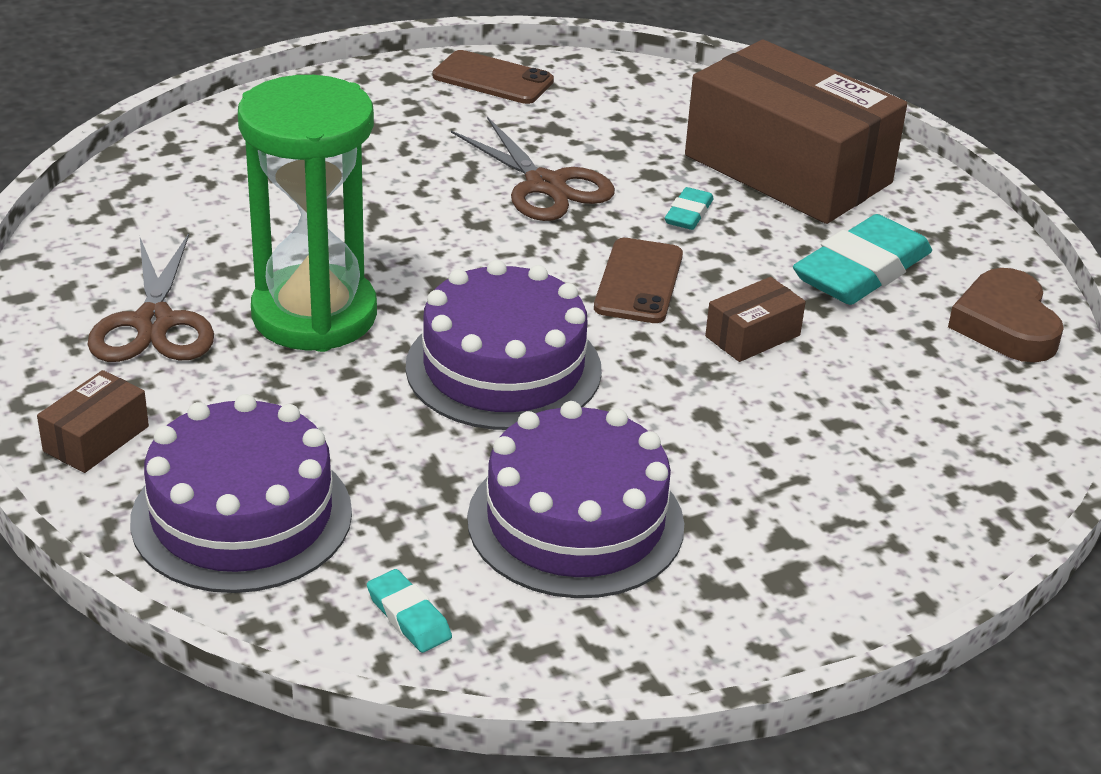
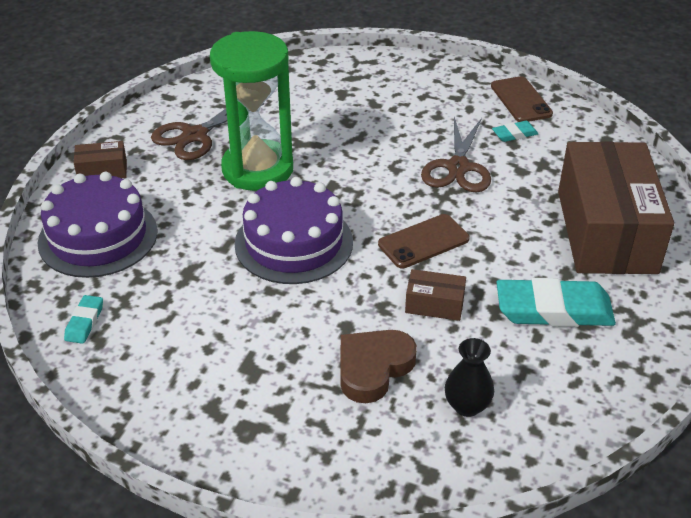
camera: 50 degrees right, 5 degrees up
purple cake [467,401,684,598] -> none
turquoise eraser [665,187,714,230] -> turquoise eraser moved to [492,121,538,142]
brown heart [948,268,1064,362] -> brown heart moved to [340,330,417,403]
none -> black vase [445,338,494,417]

